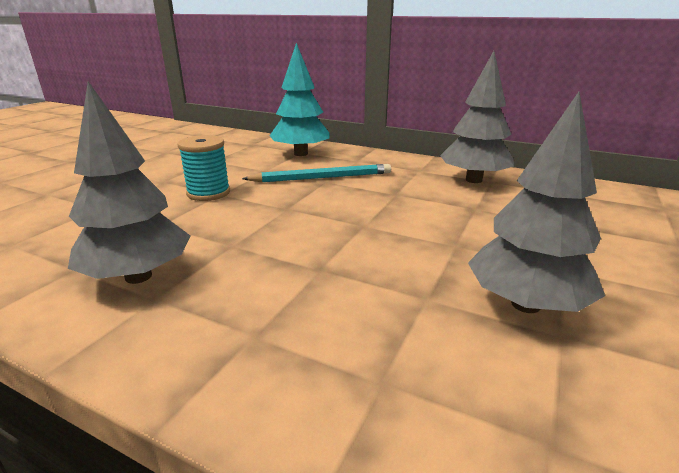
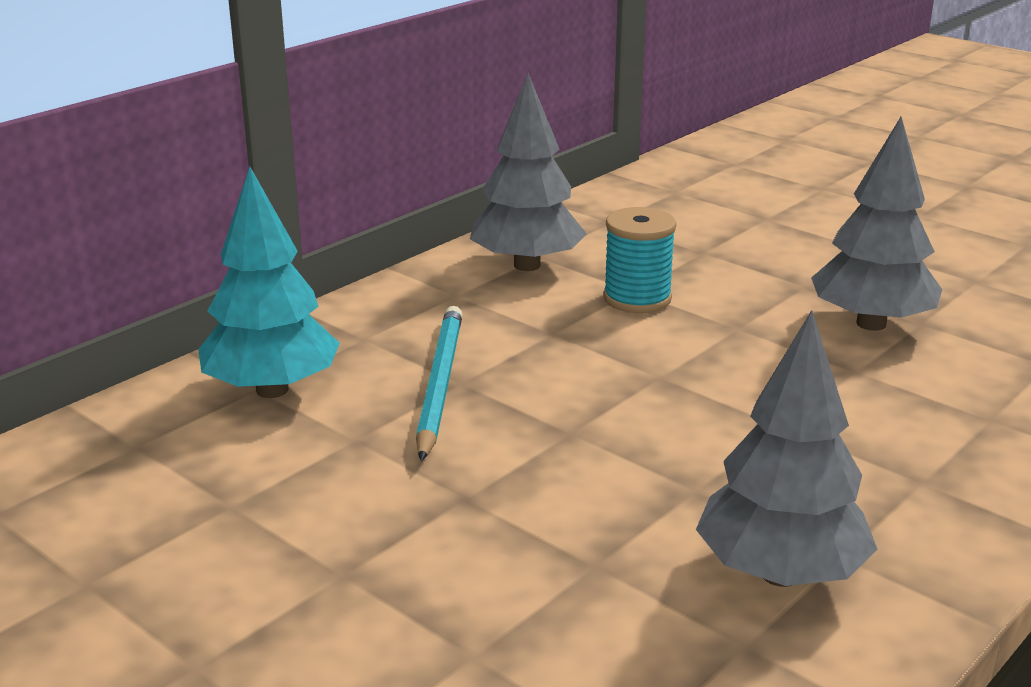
camera: 75 degrees left, 0 degrees up
turquoise spool [178,135,230,201] -> turquoise spool moved to [603,207,677,313]

